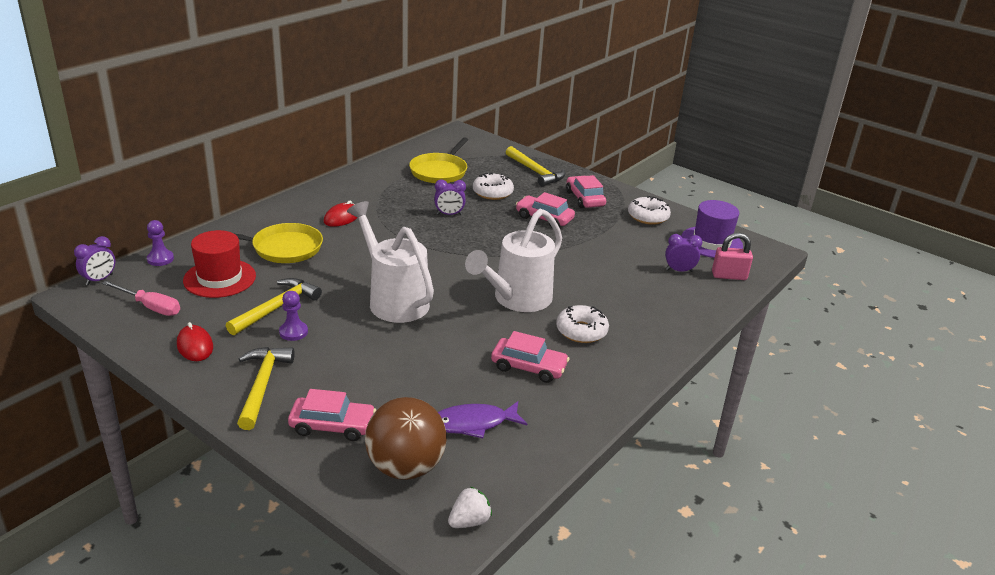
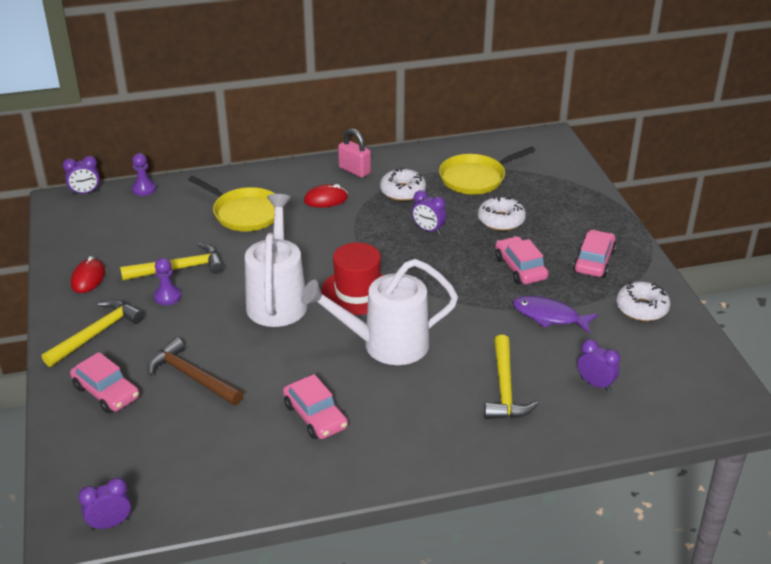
camera: 40 degrees right, 5 degrees up
pink screwdriver [102,281,180,316] -> none
red hat [183,230,256,298] -> red hat moved to [321,242,384,315]
brown ball [365,397,446,480] -> none
purple fish [438,401,527,438] -> purple fish moved to [513,296,598,334]
white strawberry [448,486,492,528] -> purple clock [78,478,131,531]
yellow hammer [506,146,565,186] -> yellow hammer moved to [484,335,539,419]
white donut [556,305,609,343] -> white donut moved to [380,168,426,201]
purple hat [681,200,743,258] -> none
pink padlock [712,233,753,280] -> pink padlock moved to [338,128,371,178]
none -> brown hammer [147,337,244,405]

